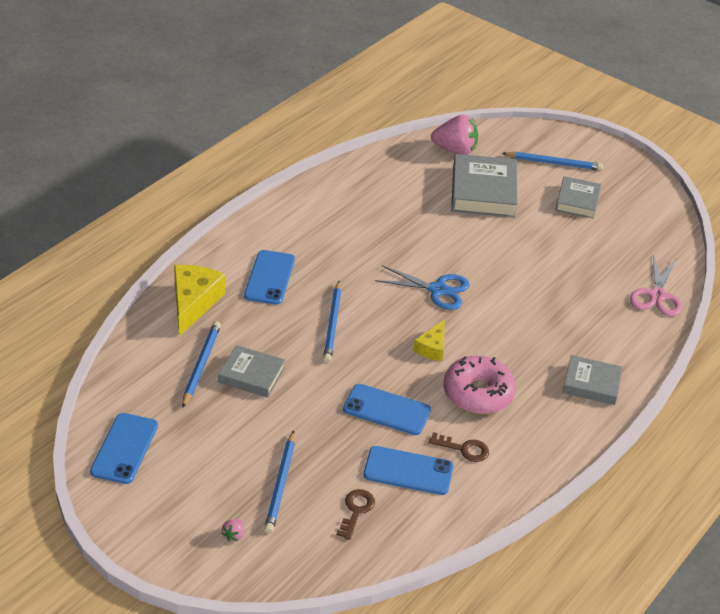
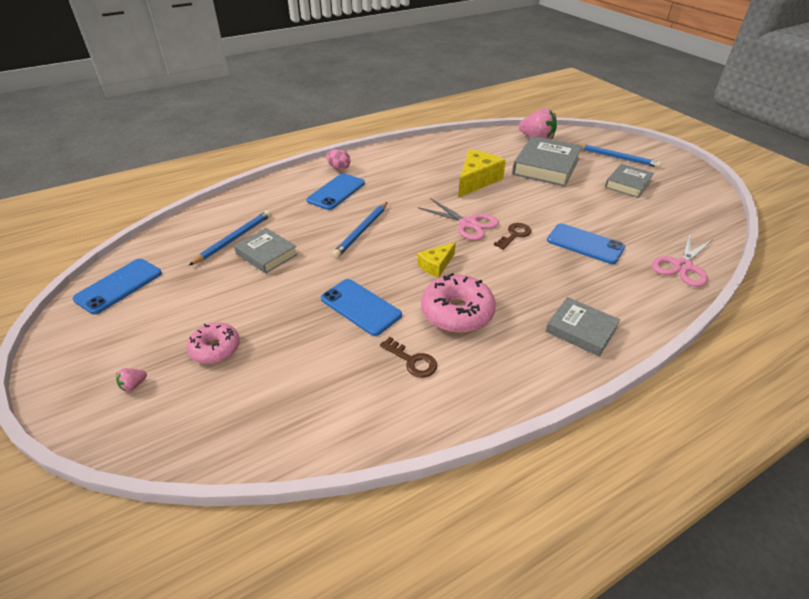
camera: 25 degrees right, 0 degrees up
yellow cheese [174,265,225,336] -> yellow cheese moved to [458,150,506,198]
blue pencil [264,431,295,533] -> pink donut [187,322,240,364]
brown key [336,489,375,540] -> brown key moved to [494,223,532,250]
blue phone [364,446,453,495] -> blue phone moved to [547,223,625,264]
blue scissors [375,265,470,310] -> pink scissors [418,198,499,240]
none -> pink egg [326,149,350,170]

